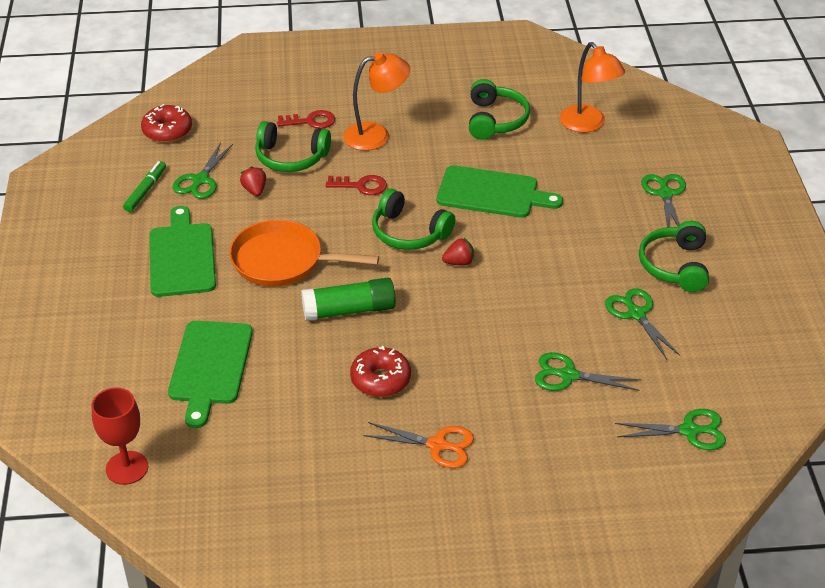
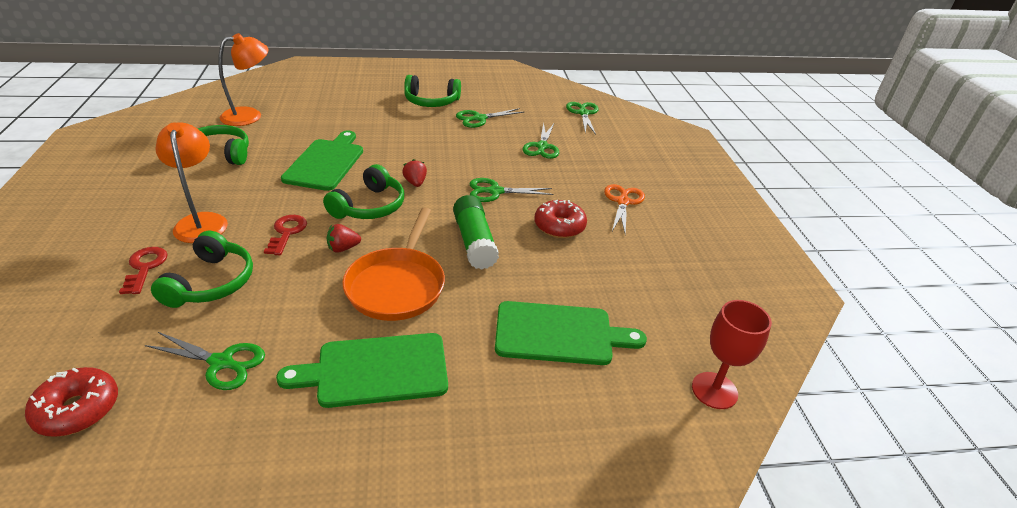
camera: 95 degrees left, 5 degrees down
green marker [123,161,166,212] -> none
red strawberry [240,166,266,197] -> red strawberry moved to [327,224,361,253]
green scissors [641,174,686,227] -> green scissors moved to [470,178,553,202]

